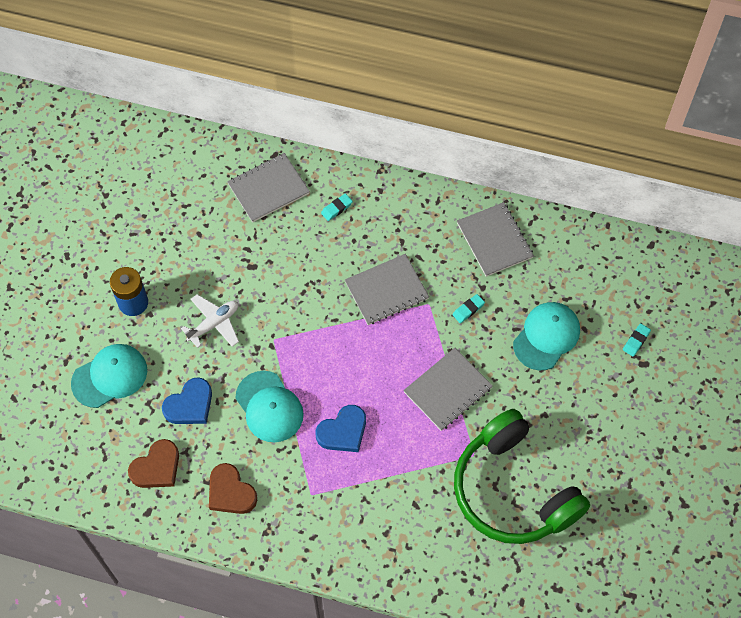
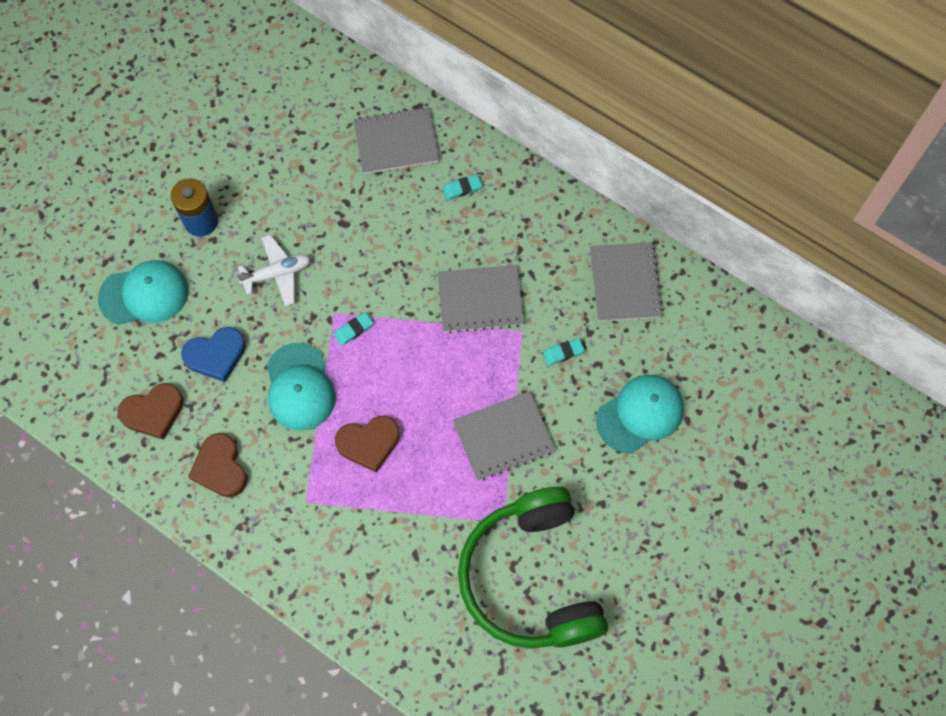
camera: 20 degrees right, 5 degrees up
blue heart [315,405,366,452] -> brown heart [335,416,400,473]
turquoise eraser [623,323,651,357] -> turquoise eraser moved to [334,312,373,346]

